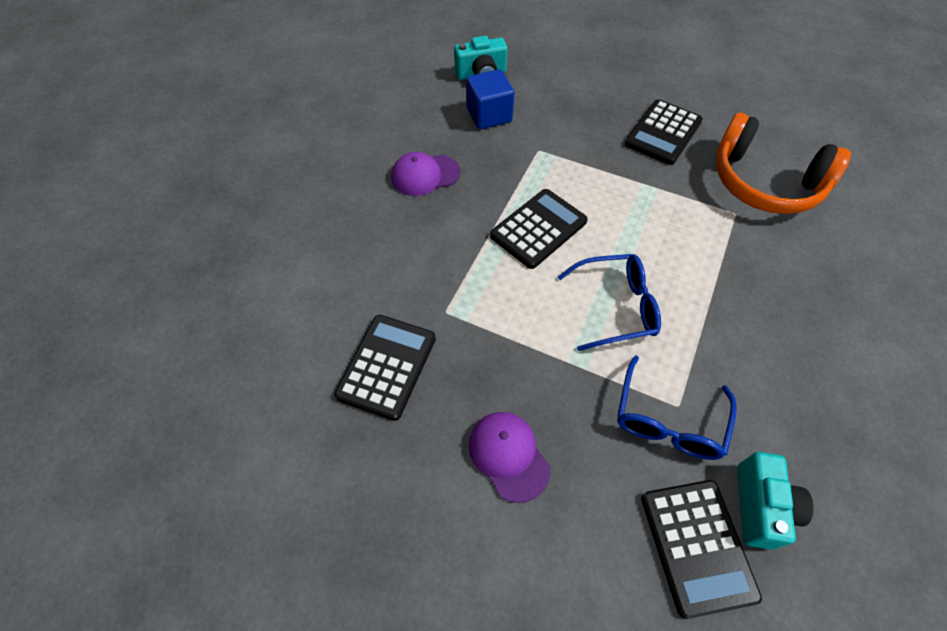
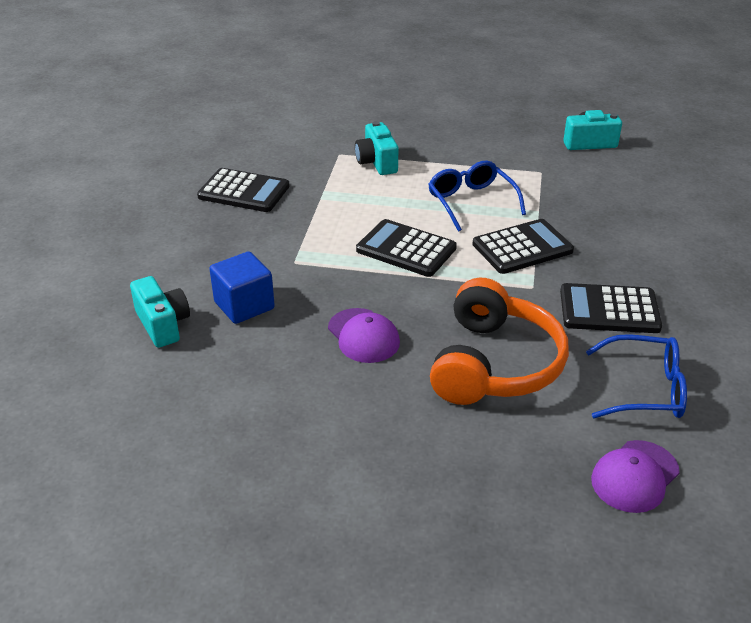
camera: 105 degrees left, 20 degrees down
purple cap [468,412,550,503] -> purple cap moved to [591,440,680,513]
blue glasses [617,356,737,460] -> blue glasses moved to [586,334,687,419]
black calculator [641,480,762,619] -> black calculator moved to [472,219,574,274]
orange headphones [716,113,851,214] -> orange headphones moved to [430,277,569,405]
none -> turquoise camera [355,121,398,175]

